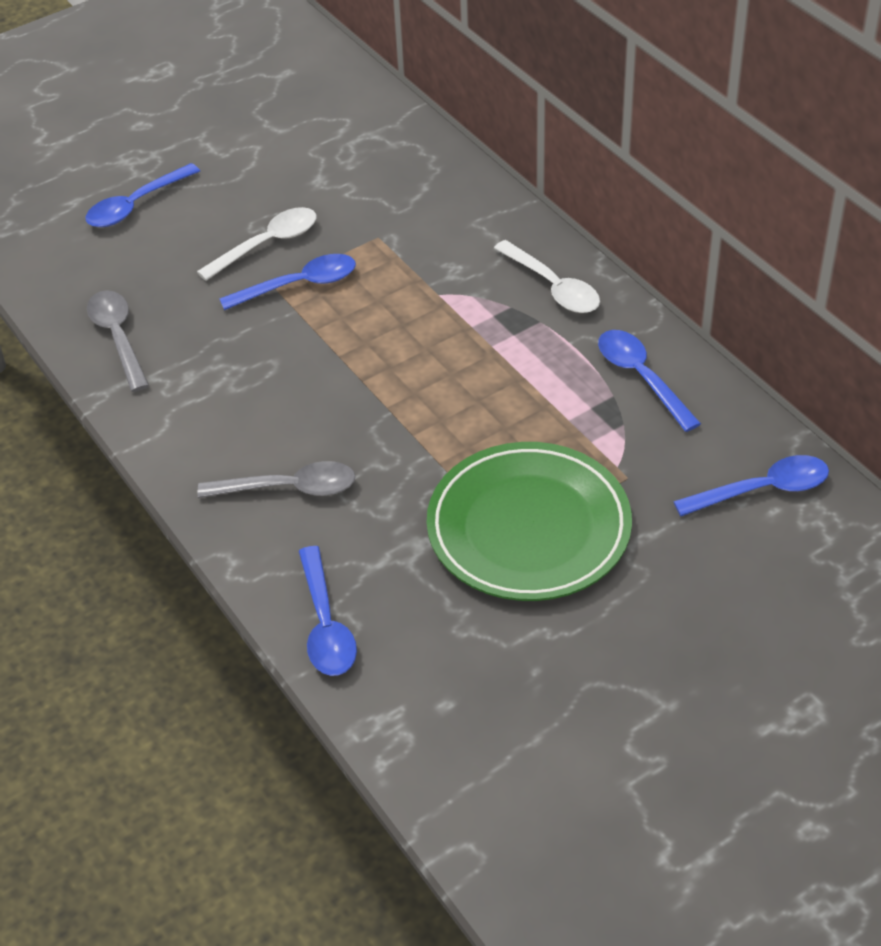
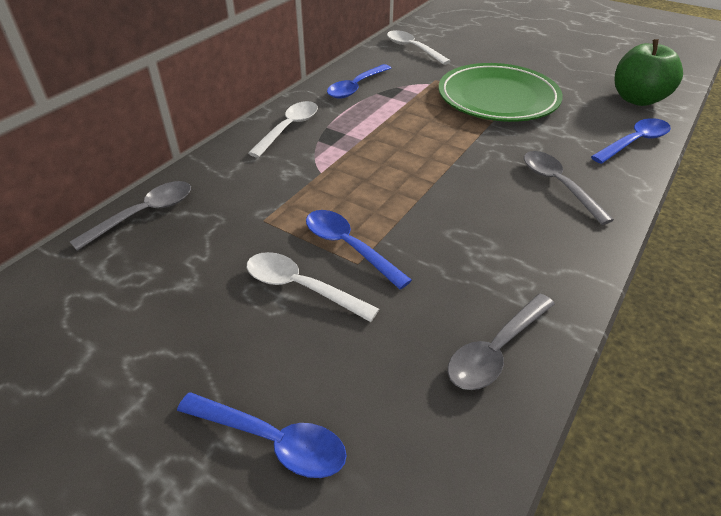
camera: 115 degrees left, 5 degrees down
blue spoon [673,455,829,516] -> white spoon [387,30,451,65]
none -> grey spoon [70,181,191,251]
none -> green apple [615,39,683,106]

